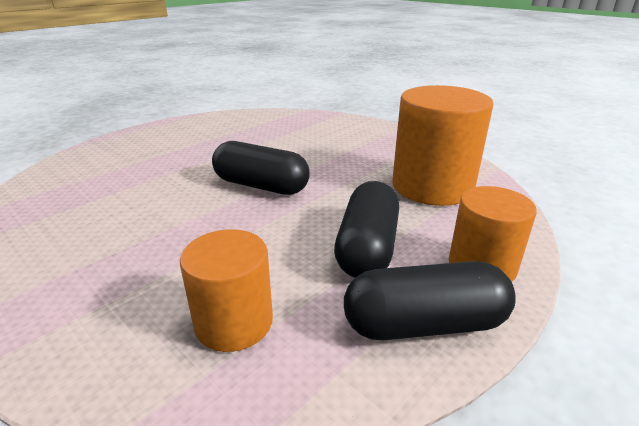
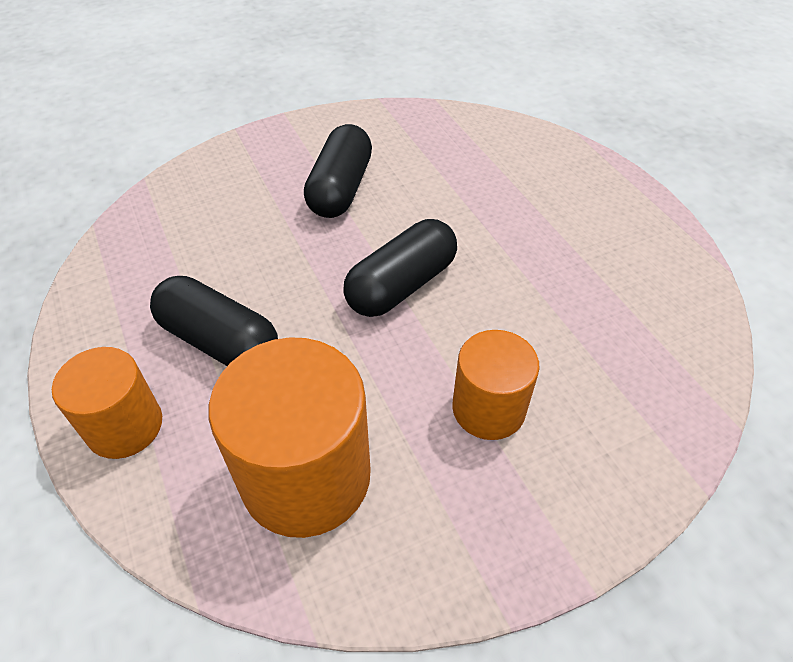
camera: 110 degrees right, 20 degrees up
orange cylinder [180,229,273,352] -> orange cylinder moved to [452,330,540,440]
black capsule [344,261,516,340] -> black capsule moved to [304,124,372,218]

